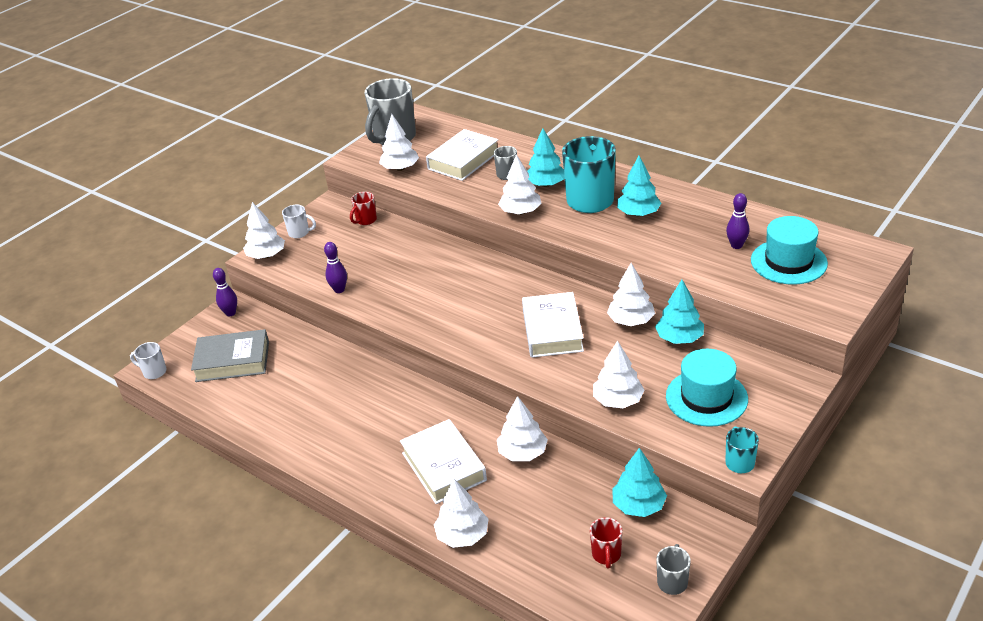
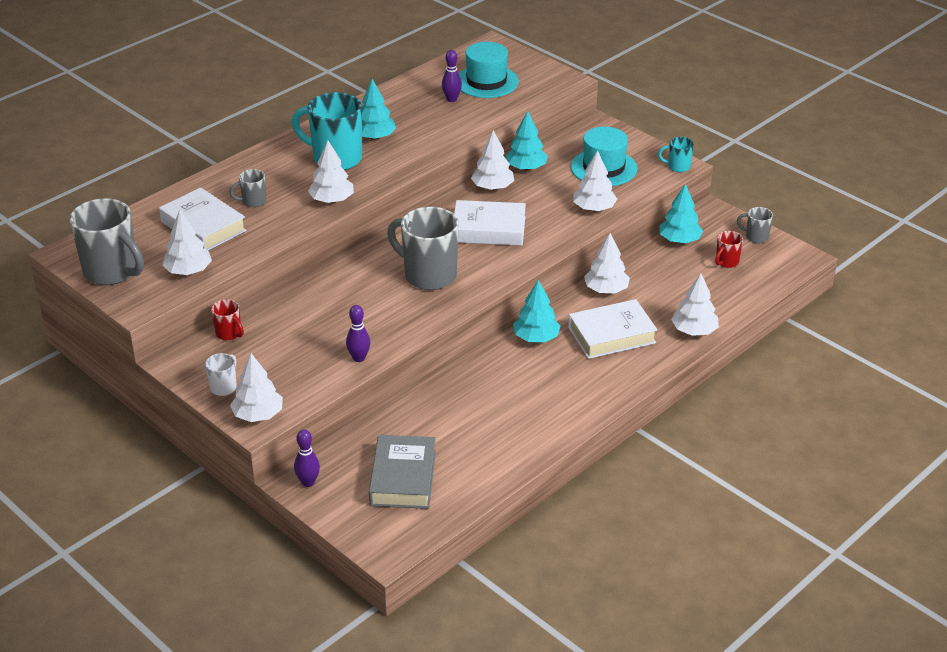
camera: 85 degrees left, 0 degrees up
white mug [130,342,167,379] -> none
turquoise tree [527,128,564,187] -> turquoise tree moved to [513,280,561,342]
red mug [590,517,622,569] -> red mug turned 120 degrees clockwise [715,231,743,268]
none -> grey mug [387,207,459,290]

